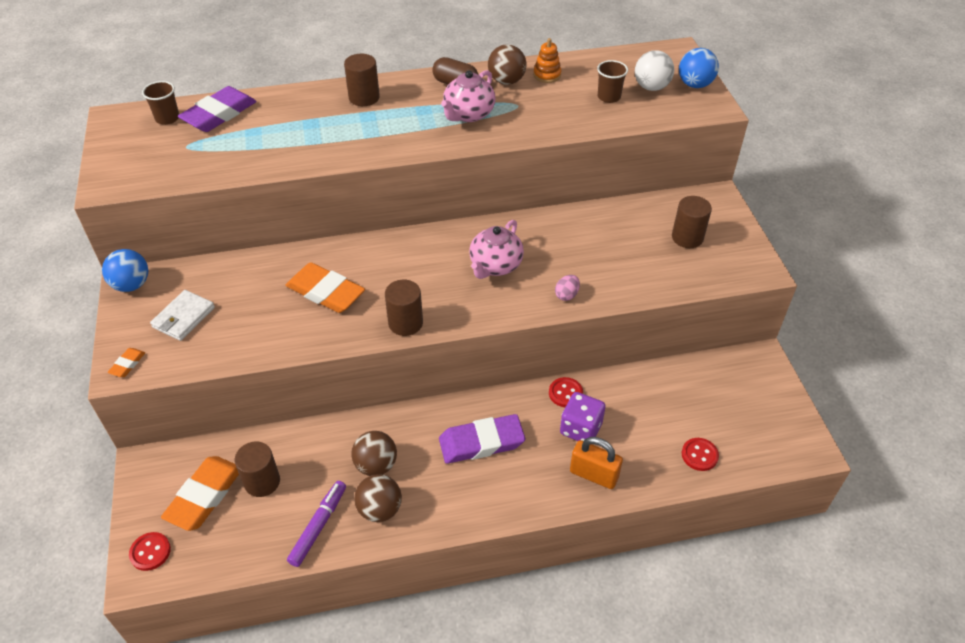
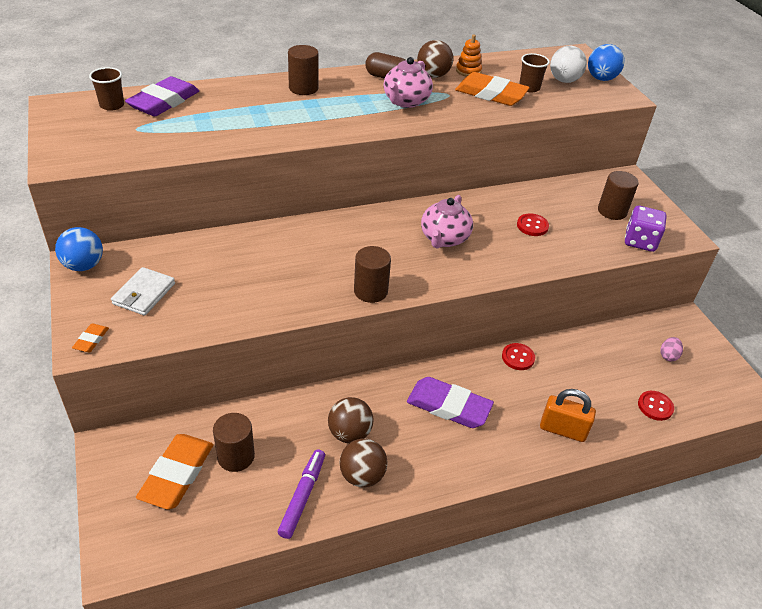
camera: 10 degrees left, 5 degrees down
red button [129,532,171,571] -> red button moved to [517,213,549,236]
orange eraser [285,262,365,313] -> orange eraser moved to [455,72,530,106]
purple eraser [439,414,525,464] -> purple eraser turned 45 degrees clockwise [407,377,494,428]
pink egg [555,275,580,301] -> pink egg moved to [660,337,683,361]
purple dice [560,392,606,441] -> purple dice moved to [625,206,667,252]

